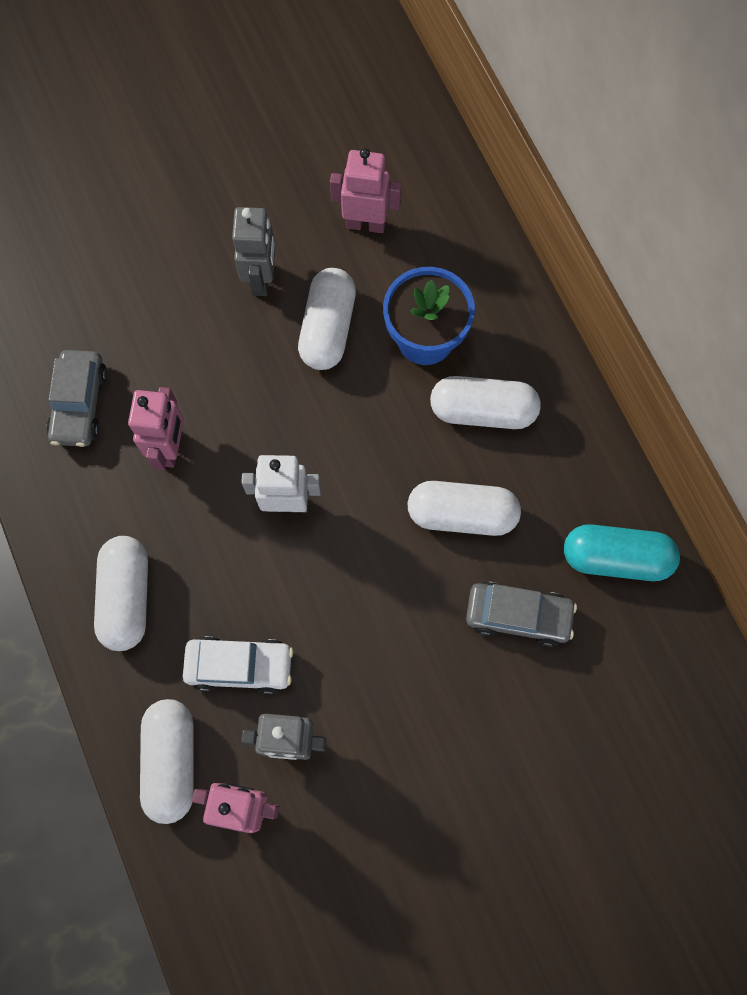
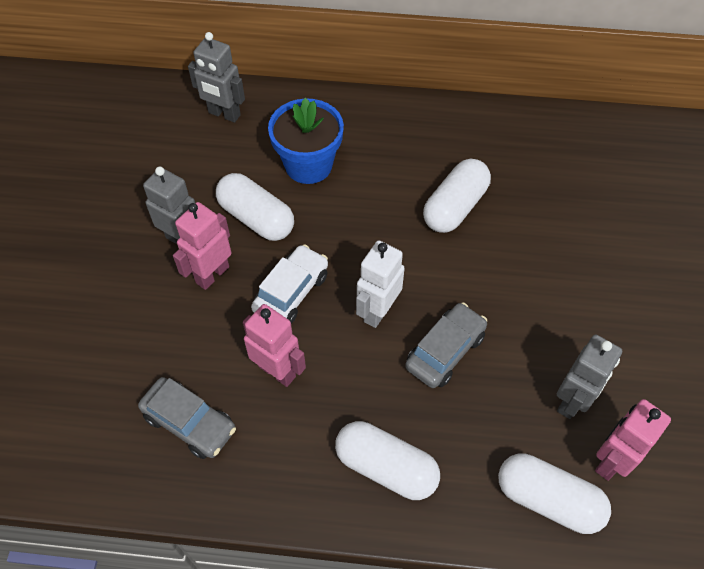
camera: 60 degrees left, 15 degrees down
white car [183,636,293,694] -> white car moved to [251,244,328,324]
pink robot [330,148,402,233] -> pink robot moved to [173,202,231,290]
white capsule [430,376,541,429] -> none
grey car [466,582,577,647] -> grey car moved to [405,302,487,388]
turquoise capsule [564,524,680,581] -> none
none -> grey robot [188,32,245,123]

